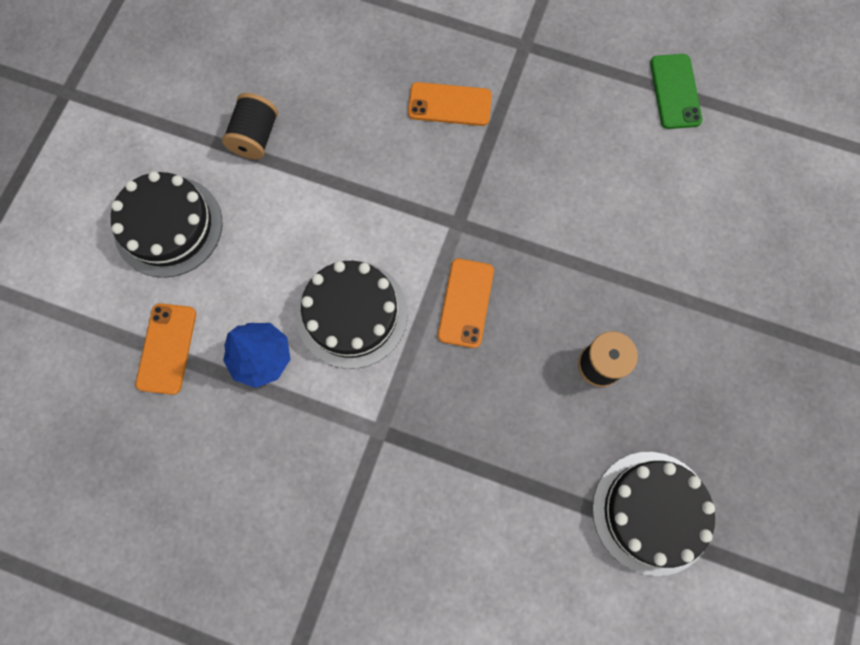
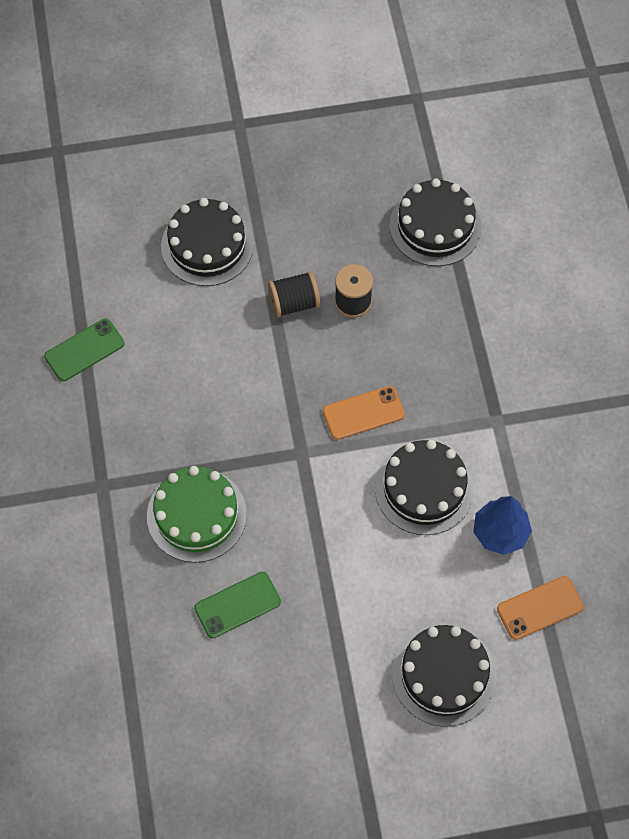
camera: 120 degrees left, 10 degrees down
black spool [222,93,278,159] -> black spool moved to [268,271,320,318]
orange phone [408,82,492,126] -> green cake [147,466,247,563]
none -> black cake [161,198,254,286]
none -> green phone [194,572,281,638]

